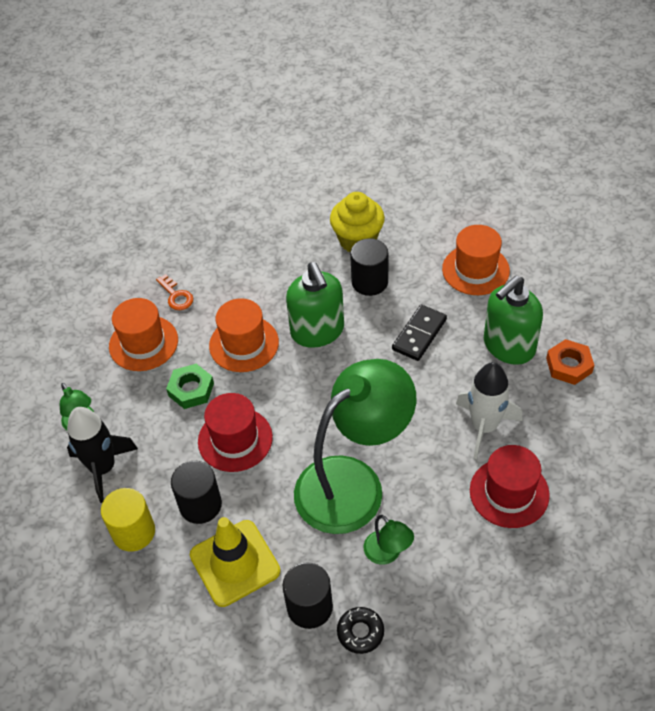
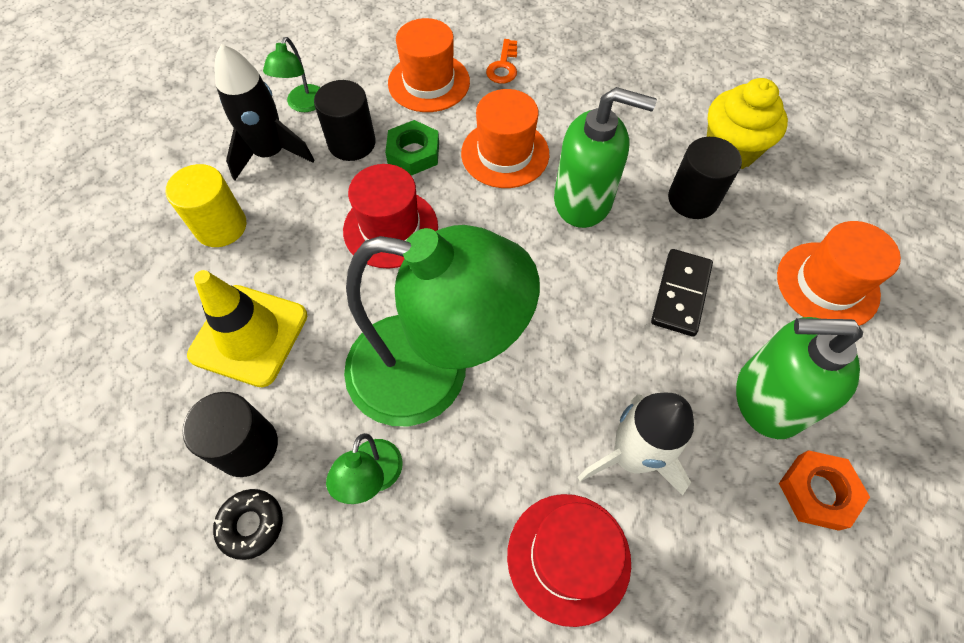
camera: 45 degrees right, 10 degrees up
black cylinder [171,461,222,524] -> black cylinder moved to [314,80,376,161]
green soap dispenser [286,262,344,348] -> green soap dispenser turned 105 degrees counterclockwise [554,87,657,228]
black domino [392,305,447,361] -> black domino turned 60 degrees counterclockwise [651,249,713,337]

